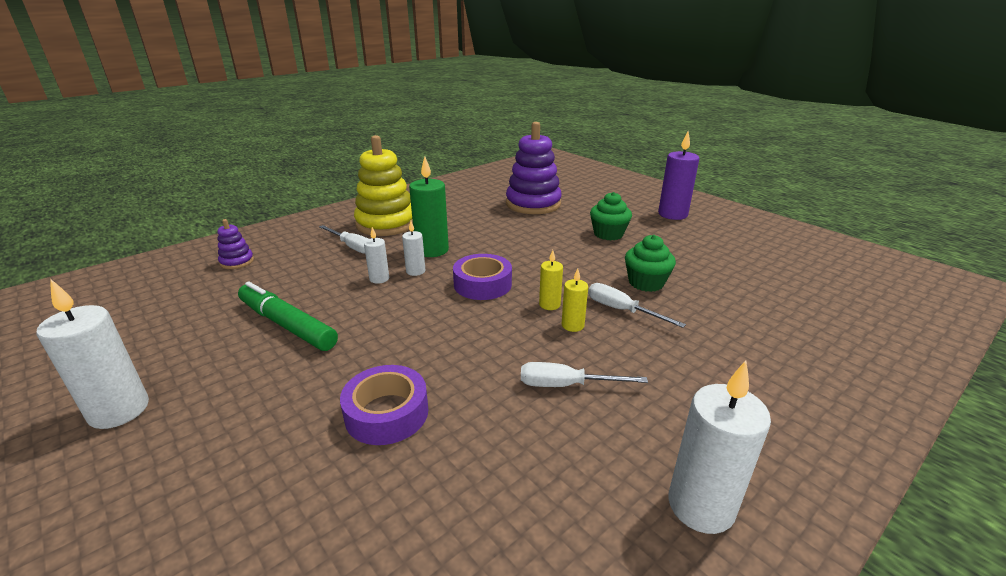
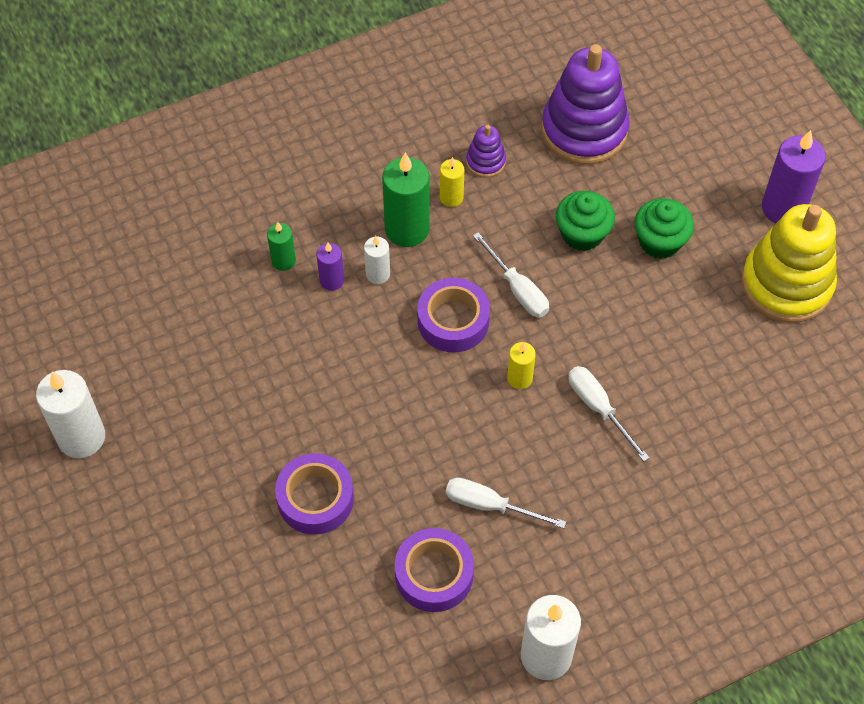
camera: 15 degrees right, 30 degrees up
purple stacking toy [217,219,254,269] -> purple stacking toy moved to [466,125,506,178]
green marker [238,282,338,351] -> none
white screwdriver [319,225,368,254] -> white screwdriver moved to [473,232,549,318]
yellow stacking toy [354,135,413,236] -> yellow stacking toy moved to [741,204,837,323]
white candle [364,227,389,284] -> purple candle [316,242,344,291]
yellow candle [562,268,588,332] -> yellow candle moved to [440,157,464,207]
green cupcake [625,235,676,292] -> green cupcake moved to [556,191,615,251]
none -> green candle [267,222,296,271]
none -> purple tape [395,528,474,612]

